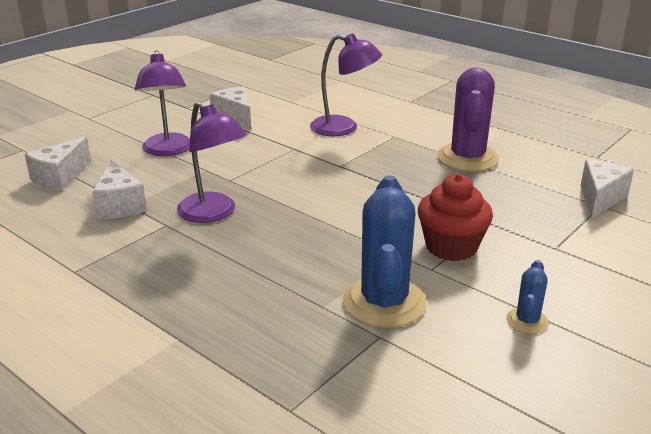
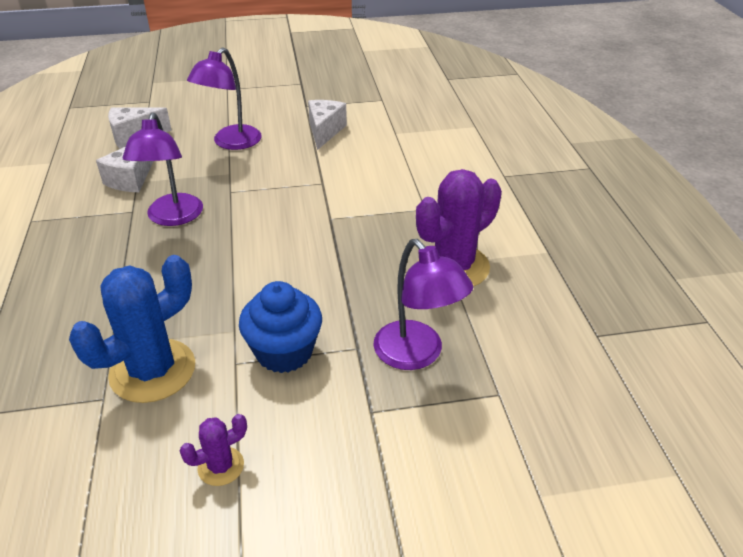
camera: 40 degrees right, 10 degrees up
purple lamp [310,33,382,136] -> purple lamp moved to [373,239,473,370]
red cupcake [418,174,493,261] -> blue cupcake [239,281,322,373]
blue cactus [507,260,549,334] -> purple cactus [180,414,247,486]
white cheese [580,159,634,219] -> none

